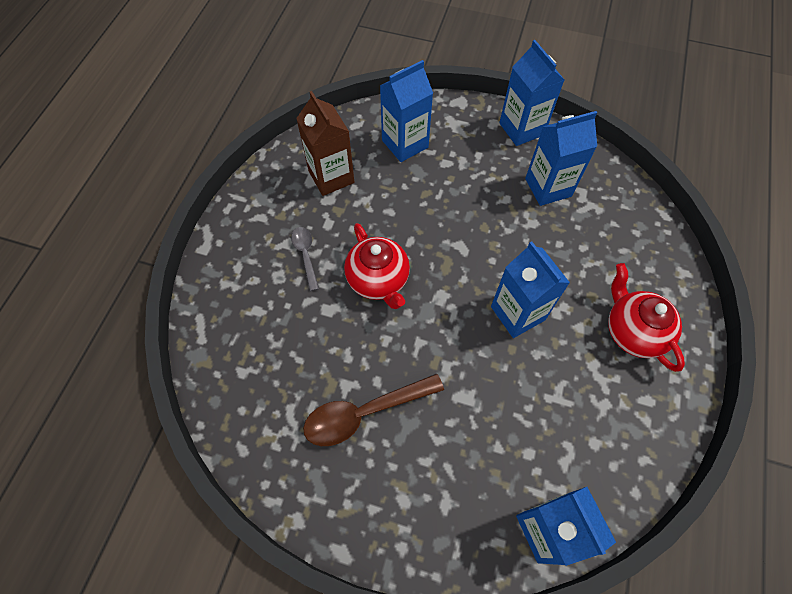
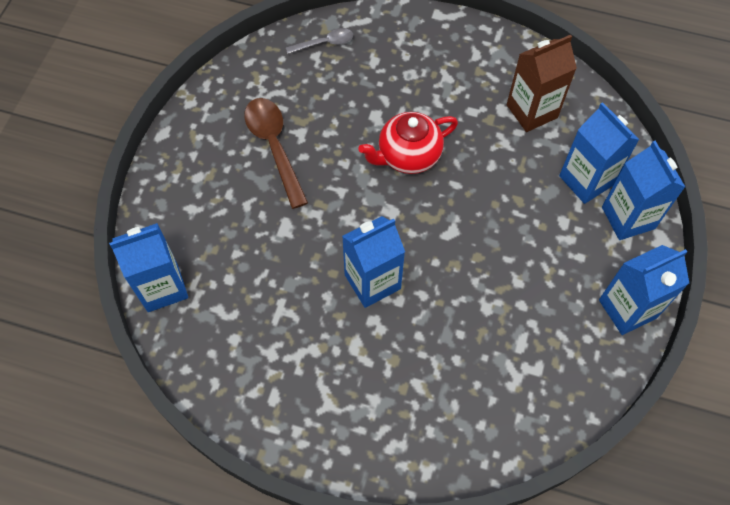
camera: 90 degrees right, 0 degrees up
grey spoon [291,227,319,291] -> grey spoon moved to [286,28,353,54]
blue carton [525,111,597,206] -> blue carton moved to [602,141,685,240]
red teapot [608,263,685,372] -> none

